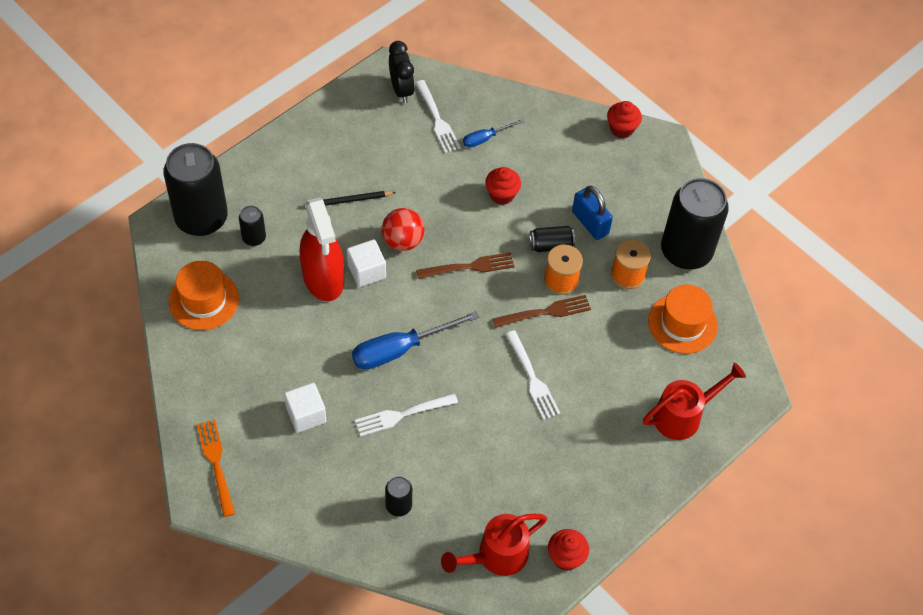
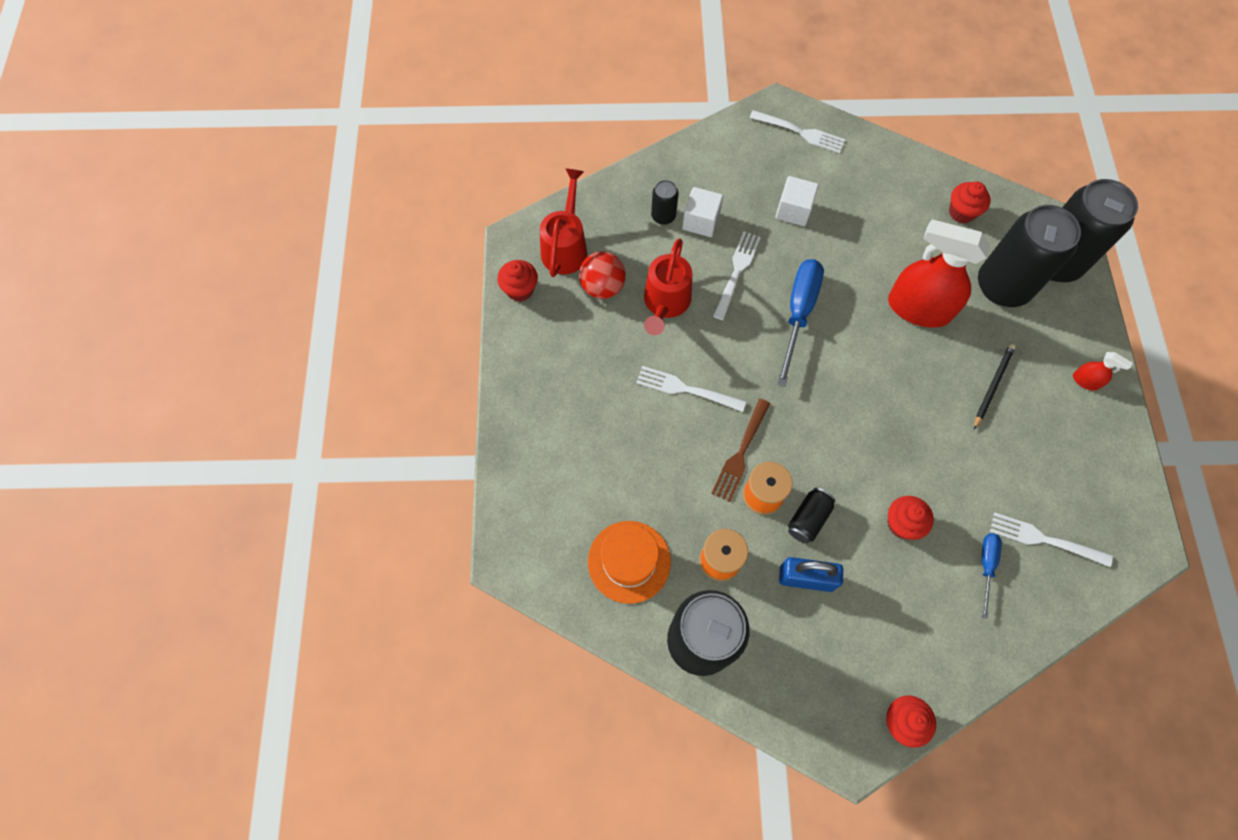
camera: 135 degrees right, 10 degrees up
orange hat [169,261,239,330] -> red cupcake [949,182,991,223]
orange fork [197,420,235,517] -> white fork [750,110,845,153]
black can [239,206,266,246] -> black can [978,205,1081,307], size x2.24
white cube [347,239,386,287] -> white cube moved to [682,187,723,237]
red ball [382,208,425,251] -> red ball moved to [579,251,626,299]
black clock [389,41,415,103] -> none
brown fork [416,252,515,279] -> none
red watering can [643,362,746,440] -> red watering can moved to [644,238,692,335]
none -> red spray bottle [1073,352,1133,391]

